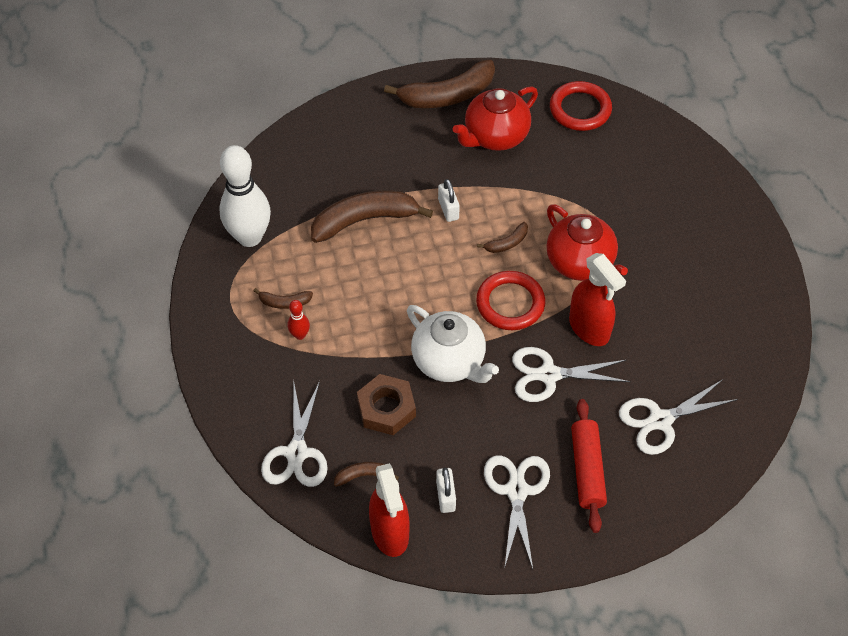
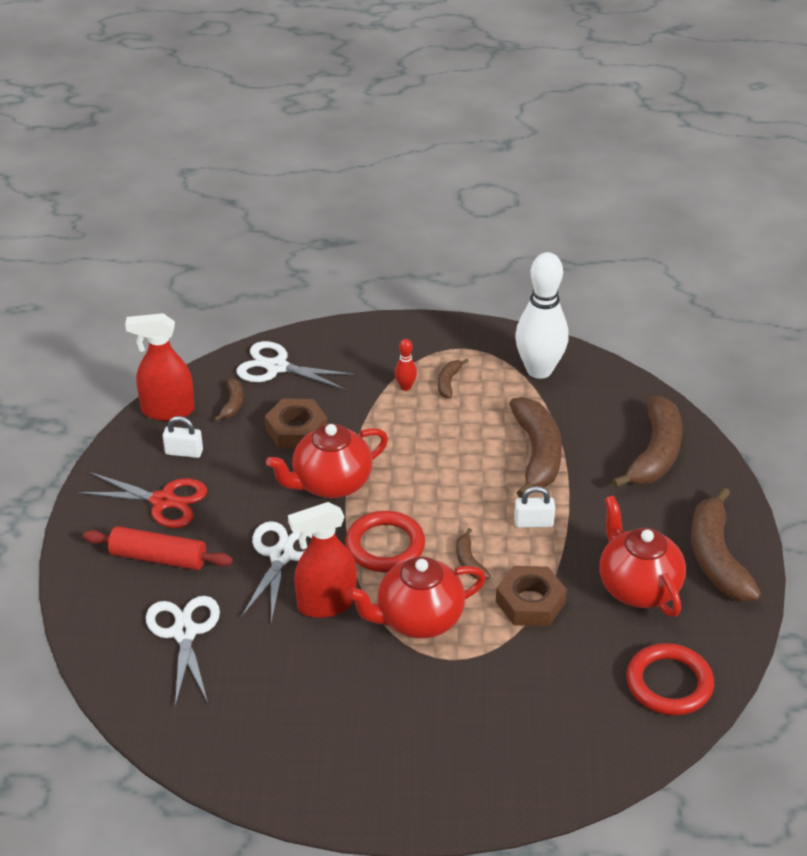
camera: 105 degrees right, 15 degrees down
white teapot [407,305,499,383] -> red teapot [266,424,388,499]
white scissors [484,455,550,569] -> red scissors [78,472,207,528]
none -> brown nut [496,566,567,626]
none -> brown banana [612,396,683,488]

